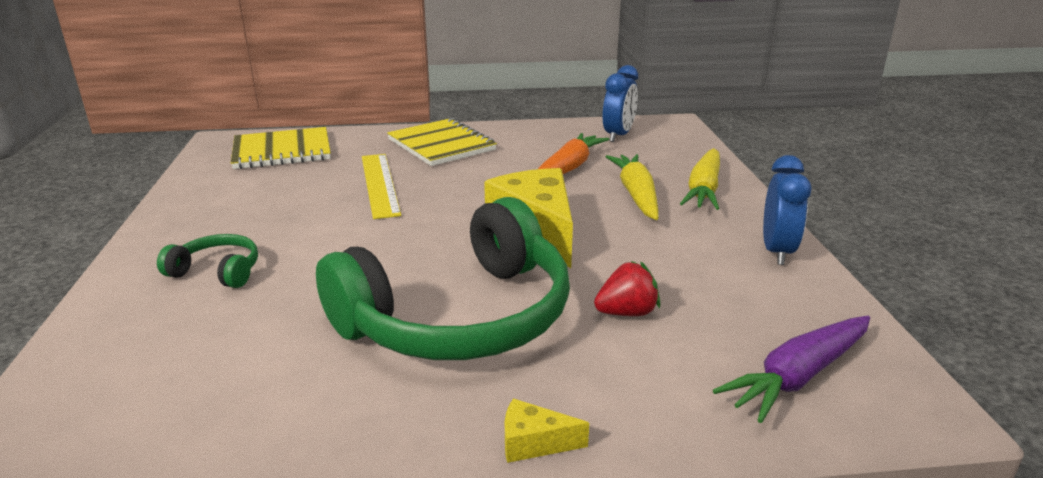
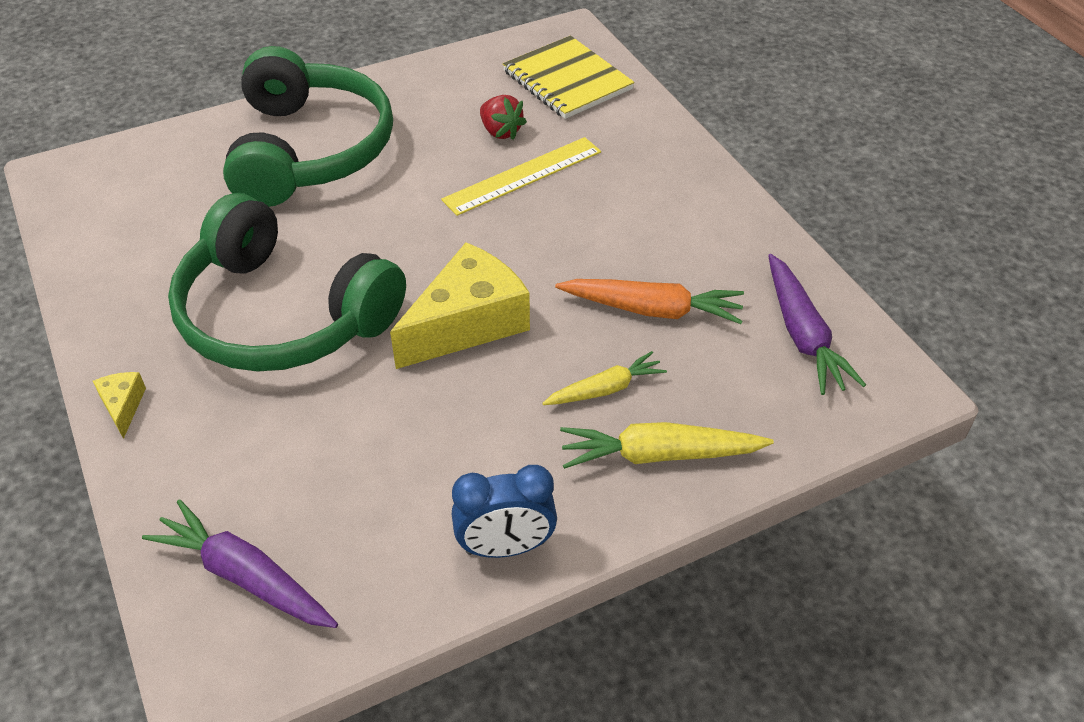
camera: 70 degrees right, 20 degrees up
green headphones [157,234,258,288] -> green headphones [223,46,393,207], size x2.39
yellow notebook [387,118,497,166] -> none
red strawberry [594,261,660,316] -> red strawberry moved to [480,95,527,140]
blue clock [602,65,638,142] -> purple carrot [768,254,866,395]
yellow carrot [605,154,658,220] -> yellow carrot [542,351,667,405], size x0.65

